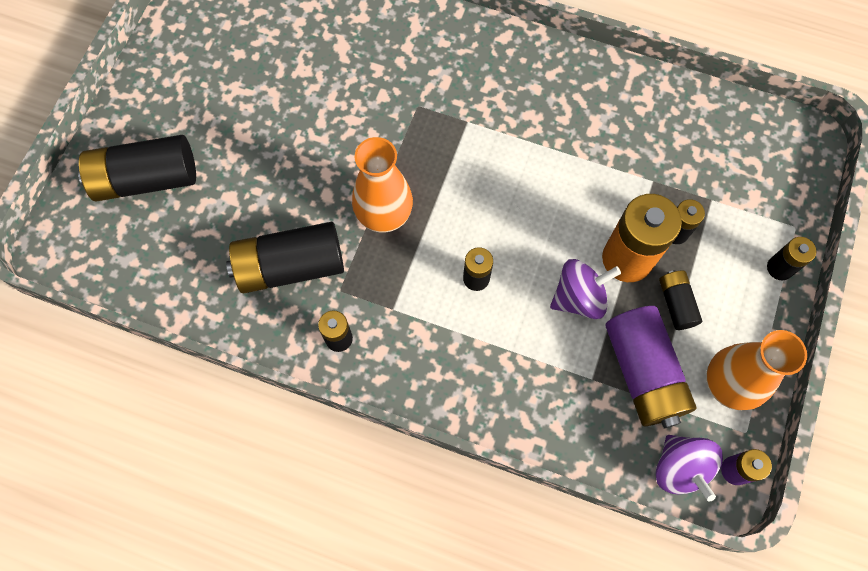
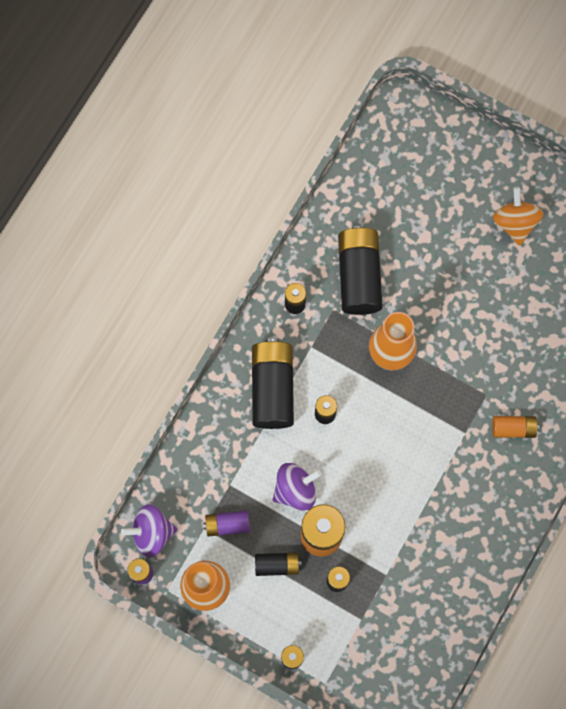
camera: 100 degrees right, 5 degrees up
black battery [78,135,196,201] -> black battery moved to [252,339,294,429]
purple spinning top [550,259,621,319] -> purple spinning top turned 105 degrees counterclockwise [273,463,322,511]
purple battery [605,306,696,428] -> purple battery [203,511,250,537], size x0.52
none -> orange battery [492,416,539,438]
none -> orange spinning top [493,187,543,246]

